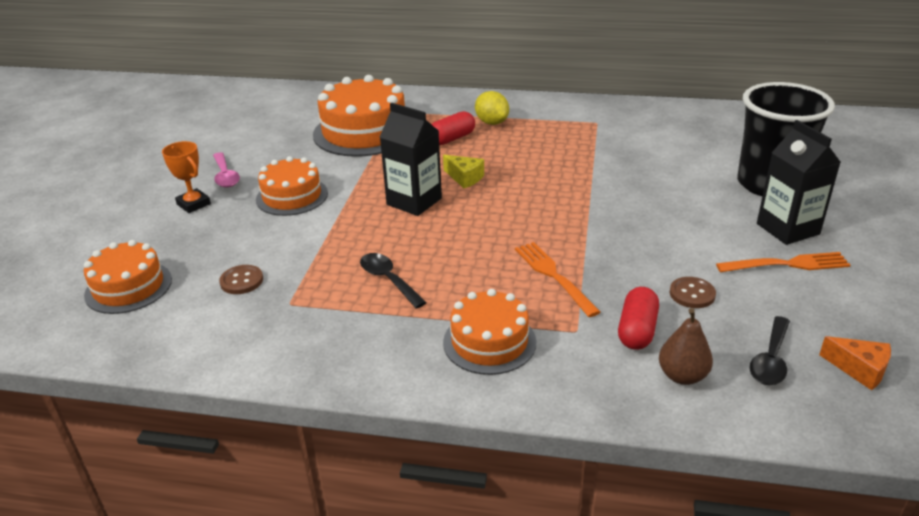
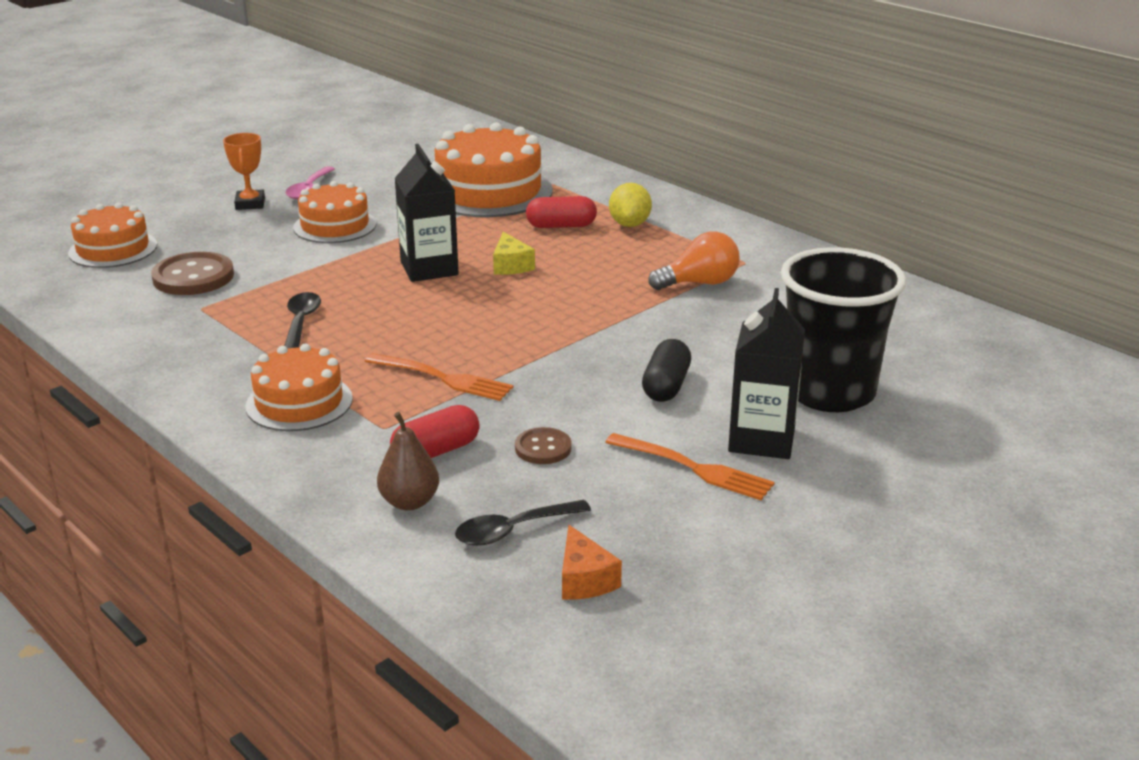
camera: 35 degrees right, 5 degrees down
brown button [219,265,263,294] -> brown button [151,252,234,295], size x1.75
orange fork [515,242,600,317] -> orange fork turned 105 degrees clockwise [365,353,513,401]
none -> black capsule [642,339,691,402]
none -> orange light bulb [648,231,740,290]

